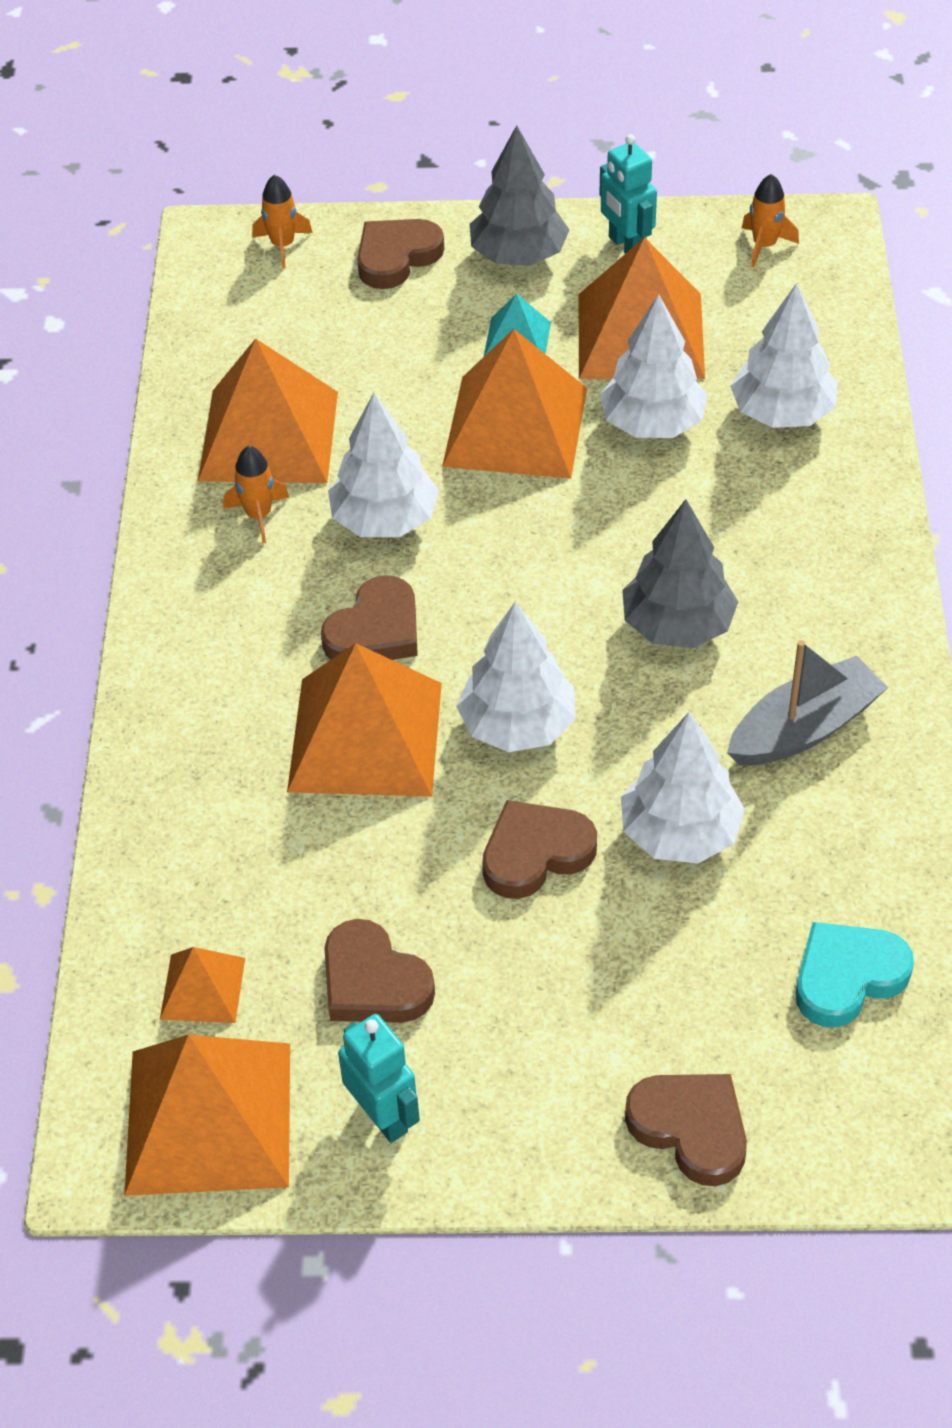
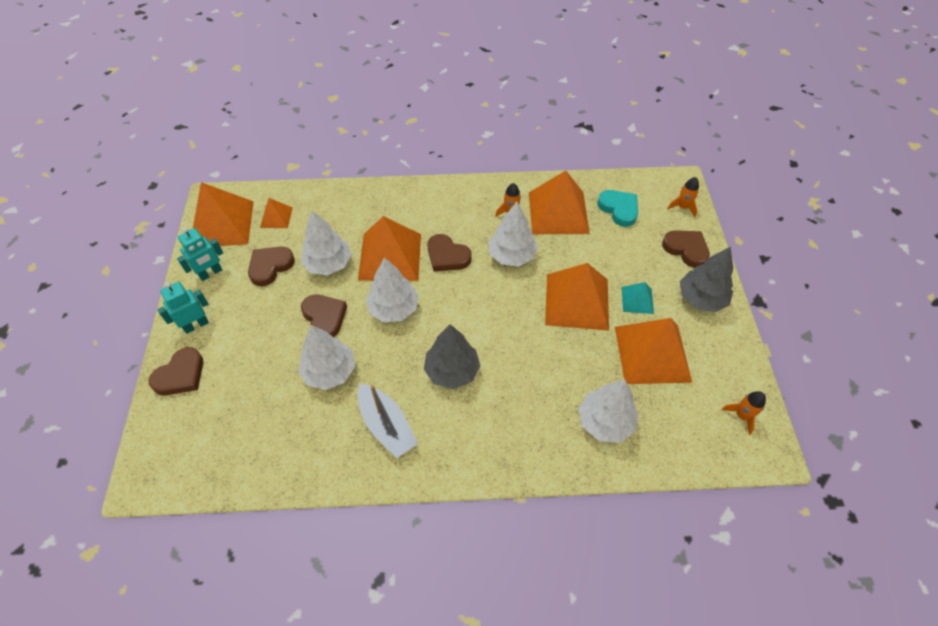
camera: 85 degrees right, 5 degrees up
turquoise robot [599,134,657,254] -> turquoise robot moved to [158,282,209,334]
white tree [600,294,708,438] -> white tree moved to [300,210,351,275]
turquoise heart [796,922,914,1027] -> turquoise heart moved to [597,190,638,227]

